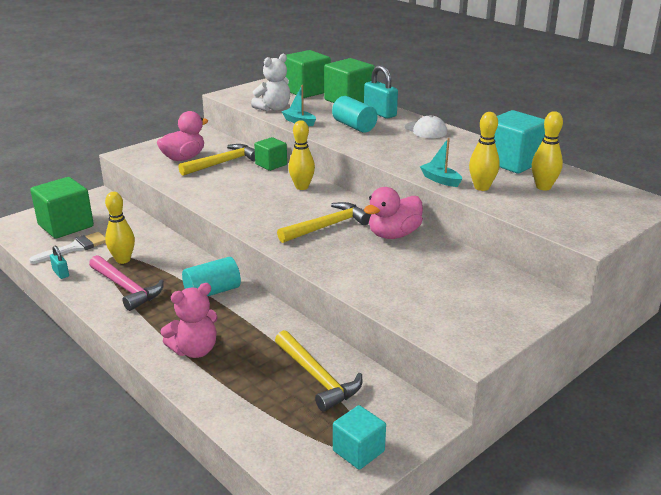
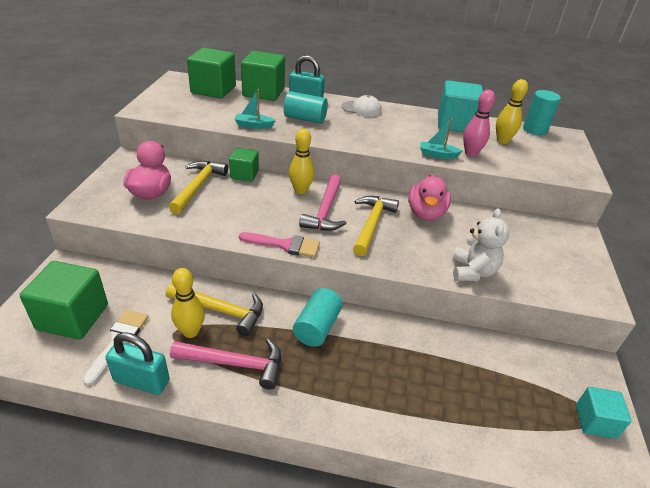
camera: 40 degrees left, 10 degrees up
turquoise padlock [50,246,69,279] -> turquoise padlock [106,332,170,395], size x1.89
pink teddy bear [160,283,218,358] -> none
white teddy bear [251,54,290,111] -> white teddy bear moved to [453,208,509,281]
yellow hammer [275,330,362,412] -> yellow hammer moved to [166,283,263,336]
yellow bowling pin [469,112,500,191] -> pink bowling pin [463,90,495,157]
none -> pink brush [239,232,320,257]
none -> pink hammer [299,174,347,231]
none -> turquoise cylinder [523,90,561,135]

